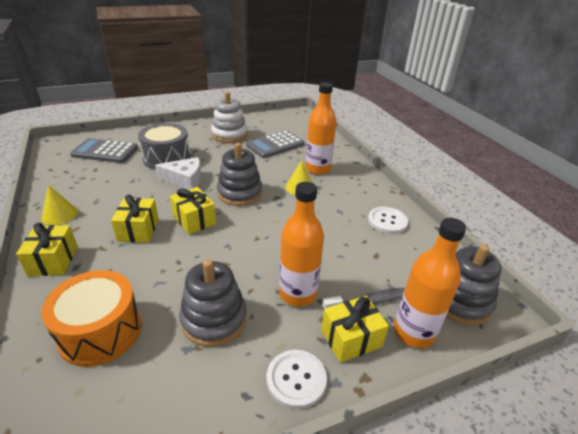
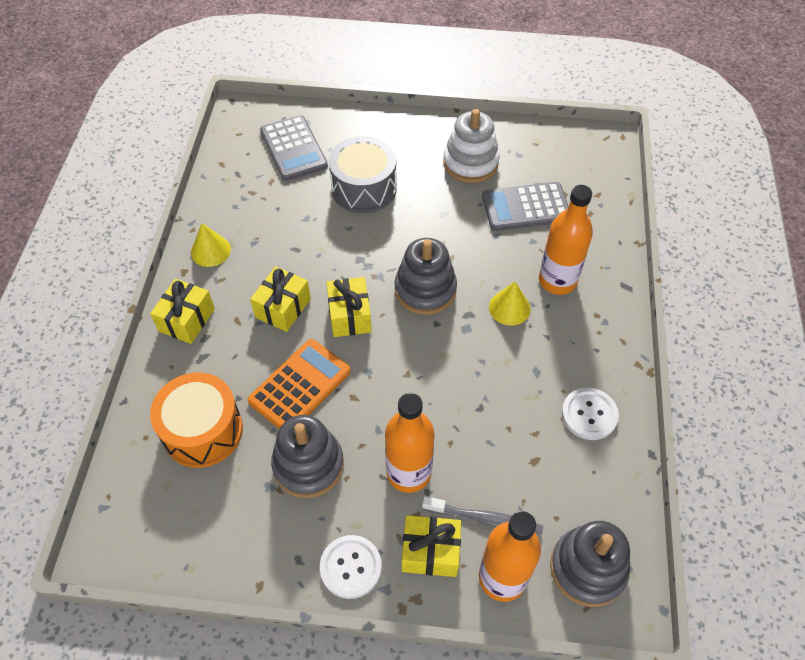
camera: 30 degrees right, 20 degrees up
grey calculator [70,138,138,163] -> grey calculator turned 150 degrees counterclockwise [260,115,328,181]
white cheese [155,157,201,190] -> none
none -> orange calculator [247,339,351,429]

